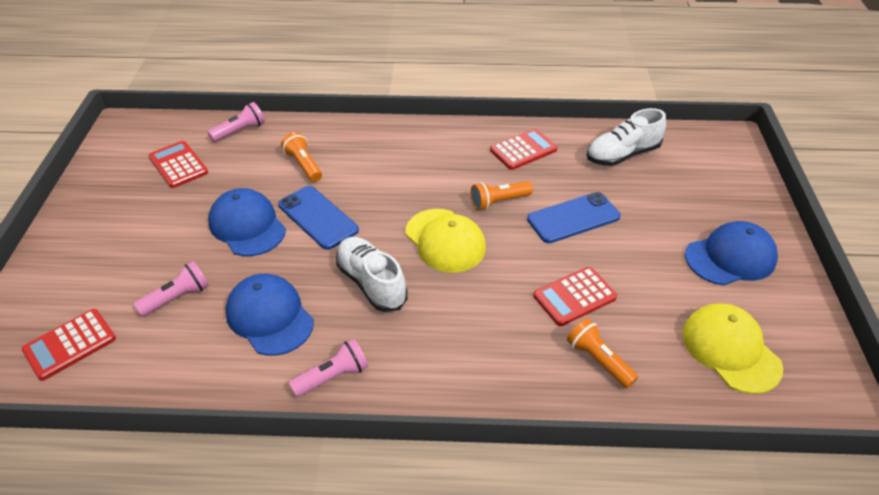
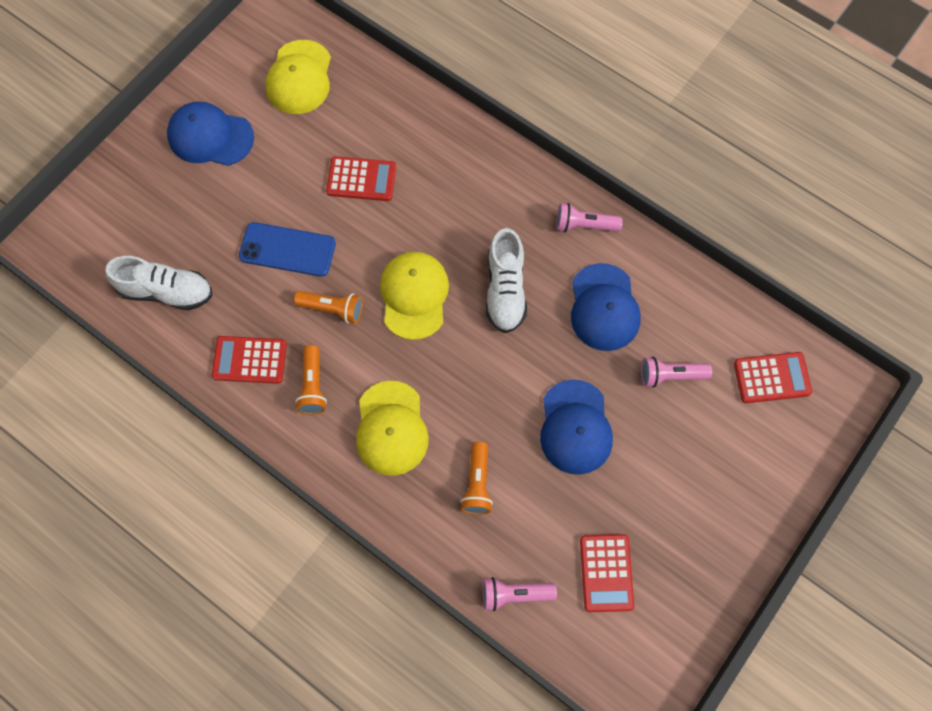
camera: 145 degrees left, 25 degrees up
blue phone [278,186,359,250] -> none
orange flashlight [567,318,638,388] -> orange flashlight moved to [295,345,327,415]
none -> yellow cap [356,381,429,476]

